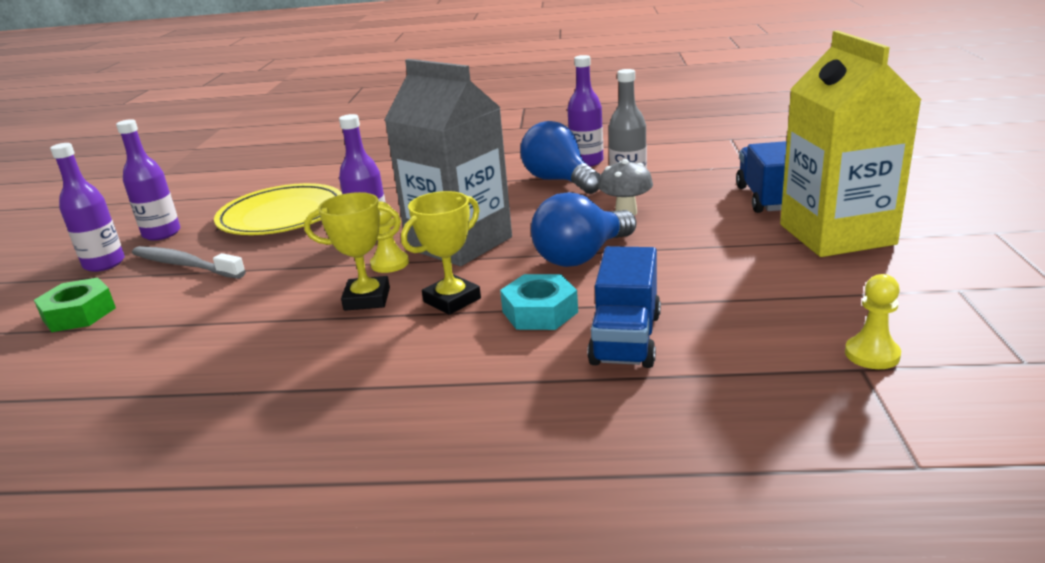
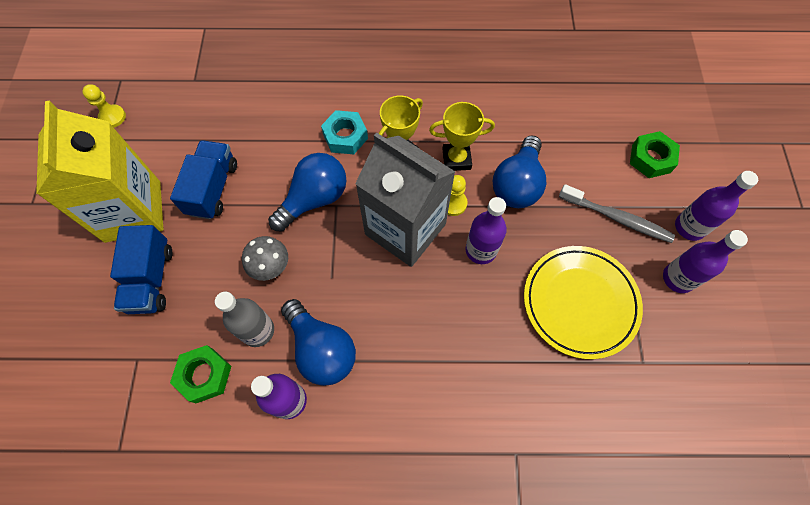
camera: 175 degrees right, 40 degrees up
blue truck [587,246,661,368] -> blue truck moved to [170,140,237,219]
yellow pawn [845,274,901,369] -> yellow pawn moved to [82,84,126,128]
none -> green nut [170,345,231,403]
none -> blue light bulb [492,135,546,208]

